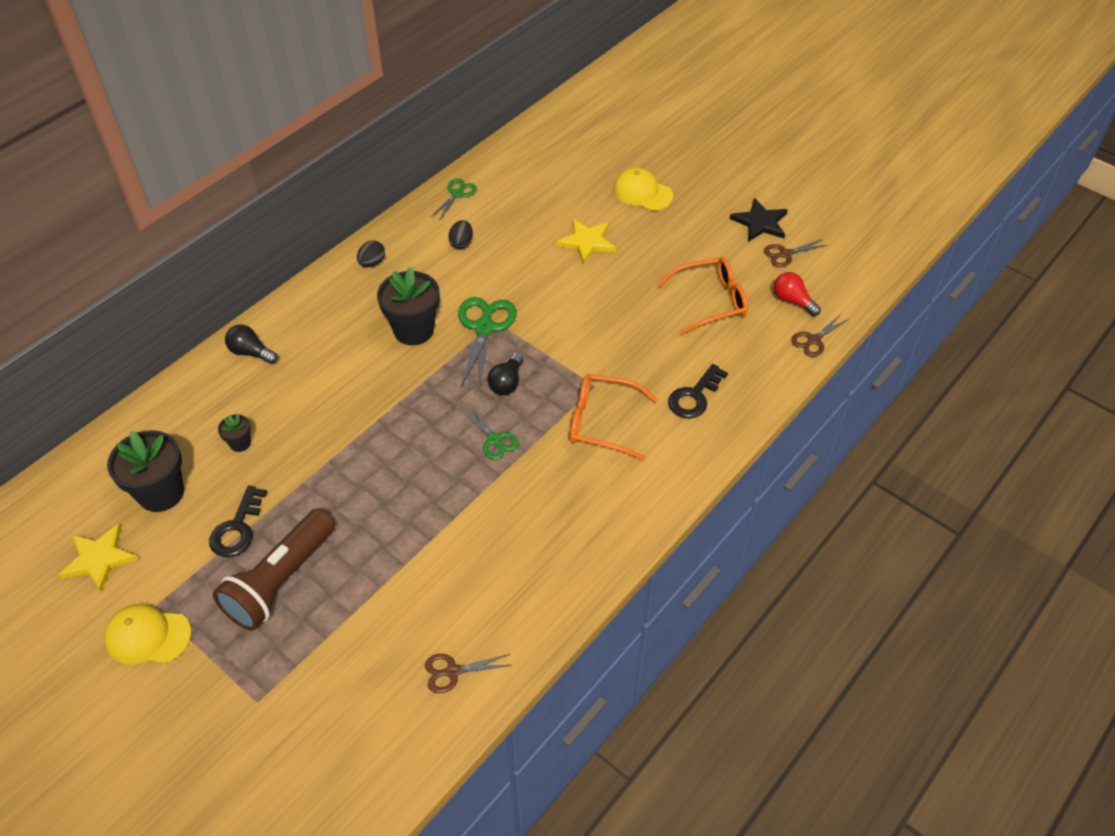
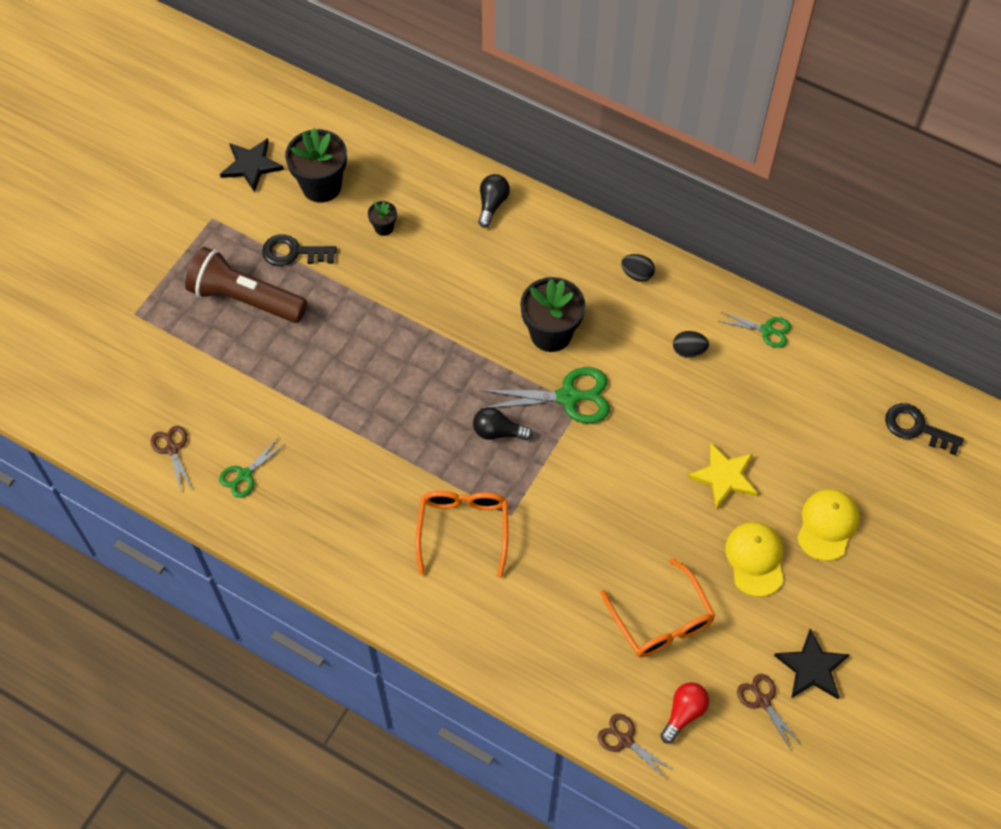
camera: 80 degrees right, 10 degrees up
yellow star [59,523,138,592] -> black star [220,138,284,192]
yellow cap [104,604,192,664] -> yellow cap moved to [725,522,784,597]
green scissors [461,404,519,460] -> green scissors moved to [219,437,286,498]
black key [668,364,728,419] -> black key moved to [885,403,964,455]

